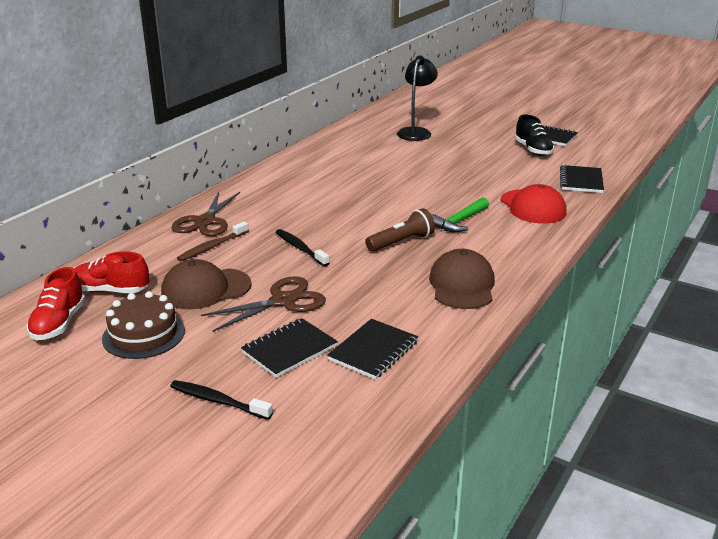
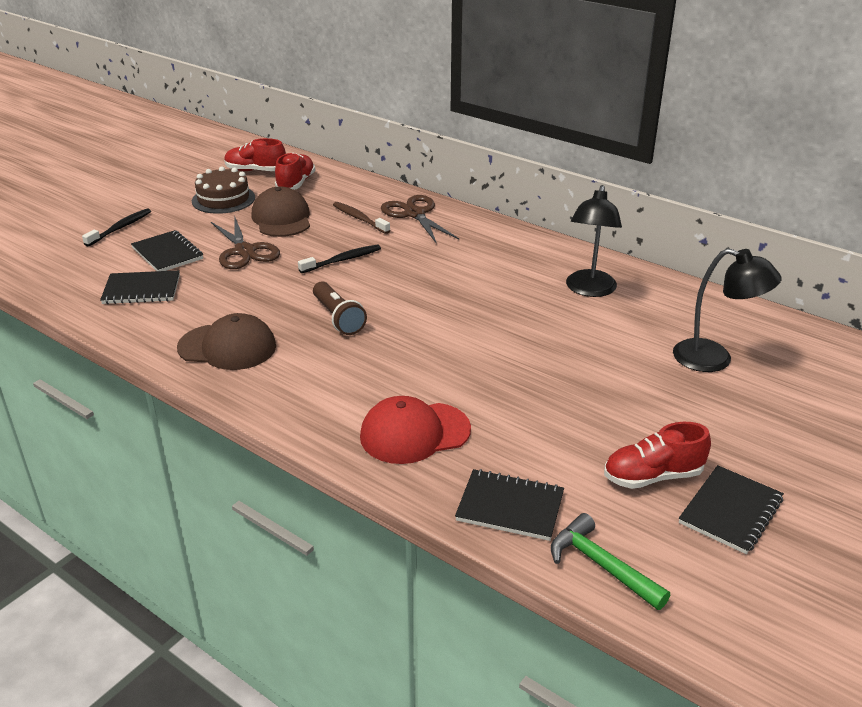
camera: 95 degrees right, 5 degrees up
brown scissors [172,192,240,236] -> brown scissors turned 45 degrees clockwise [381,195,459,244]
black notebook [327,319,418,380] -> black notebook turned 45 degrees counterclockwise [100,270,180,304]
green hammer [432,197,489,232] -> green hammer moved to [551,513,670,610]
black shoe [515,114,554,156] -> red shoe [604,422,711,489]
none -> black lamp [566,185,622,297]

